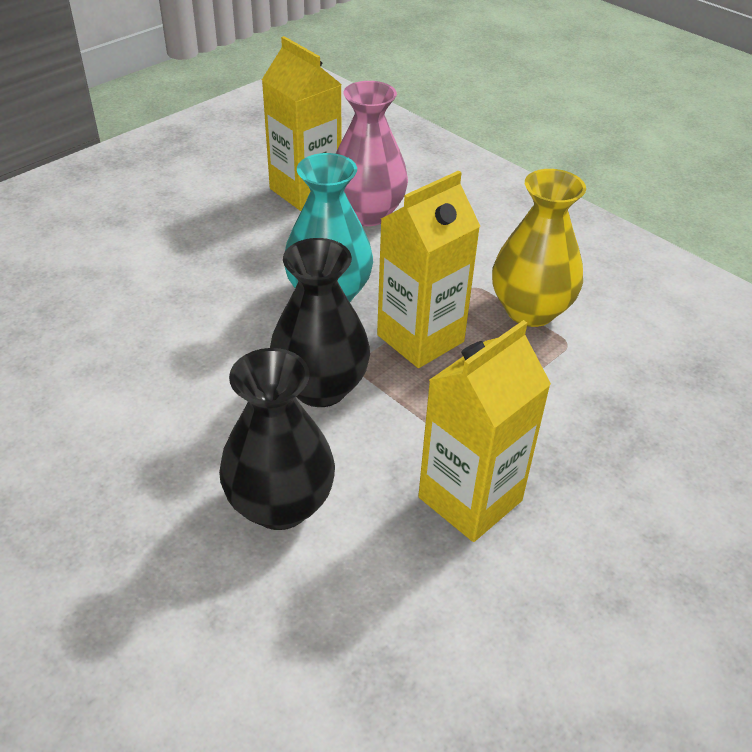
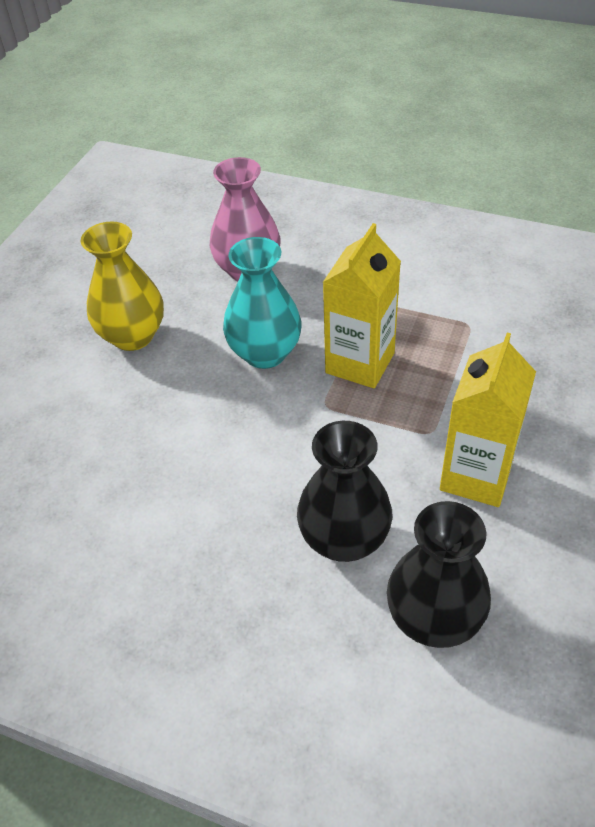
camera: 20 degrees left, 5 degrees up
yellow carton [262,36,342,211] -> none
black vase [270,238,370,407] -> black vase moved to [387,501,491,648]
yellow vase [492,169,586,327] -> yellow vase moved to [81,222,164,351]

